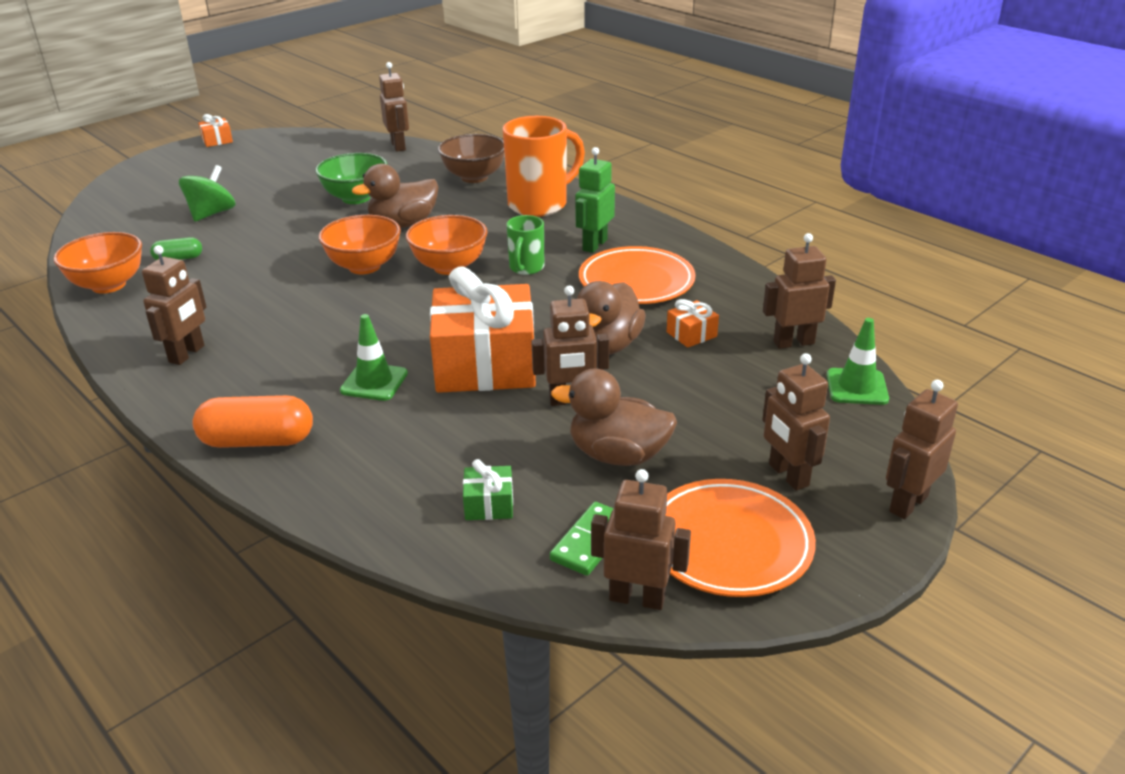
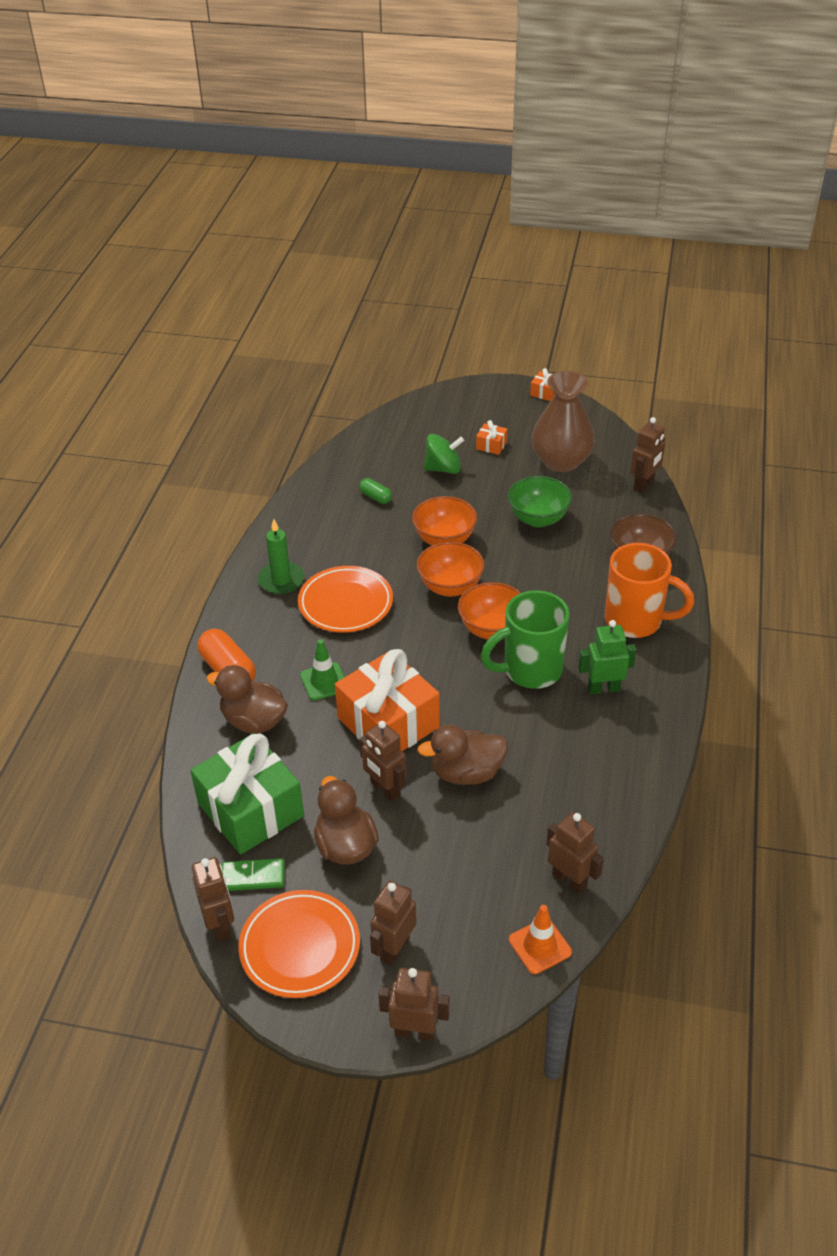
camera: 55 degrees right, 10 degrees up
orange bowl [53,232,142,294] -> orange bowl moved to [412,496,477,545]
brown robot [142,245,207,365] -> green candle [258,519,304,594]
brown duck [352,164,438,228] -> brown duck moved to [206,665,288,733]
green gift [463,459,513,520] -> green gift [190,733,304,855], size x2.47
green mug [506,215,544,275] -> green mug [481,590,570,689], size x1.87
orange plate [579,246,696,304] -> orange plate moved to [298,566,393,633]
orange gift [667,299,719,348] -> orange gift moved to [476,420,507,455]
green traffic cone [827,318,889,405] -> orange traffic cone [509,905,572,974]
none -> brown vase [531,371,595,472]

